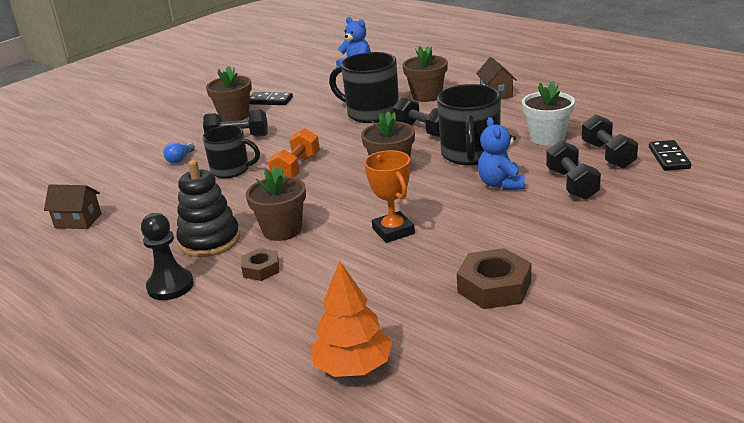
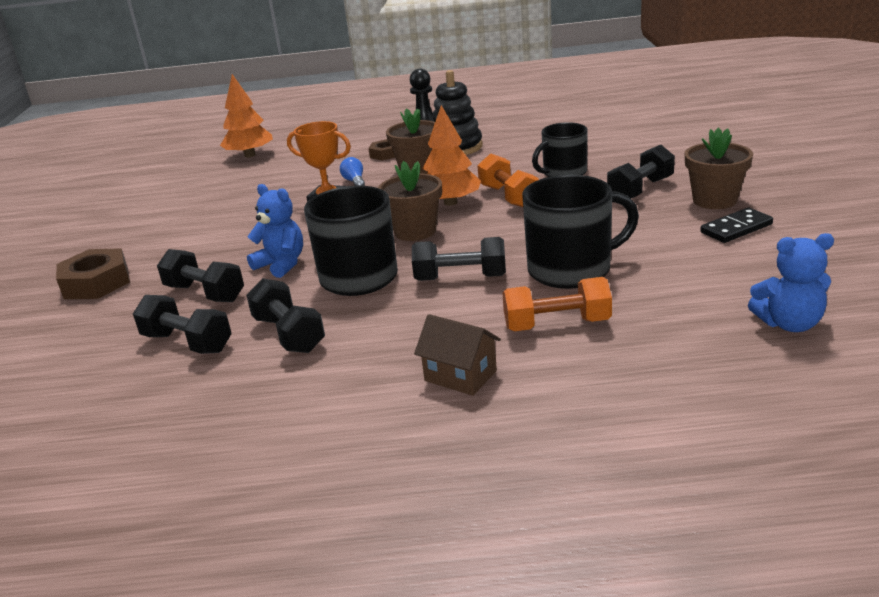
camera: 135 degrees right, 0 degrees up
brown house [44,184,102,229] -> none
blue light bulb [163,142,195,164] -> blue light bulb moved to [340,157,365,186]
brown flower pot [403,46,448,102] -> orange dumbbell [502,277,612,331]
brown nut [457,248,531,309] -> brown nut moved to [56,248,130,299]
white flower pot [522,81,575,145] -> black dumbbell [246,278,325,353]
black domino [649,140,691,171] -> none
none -> orange tree [422,105,481,206]

